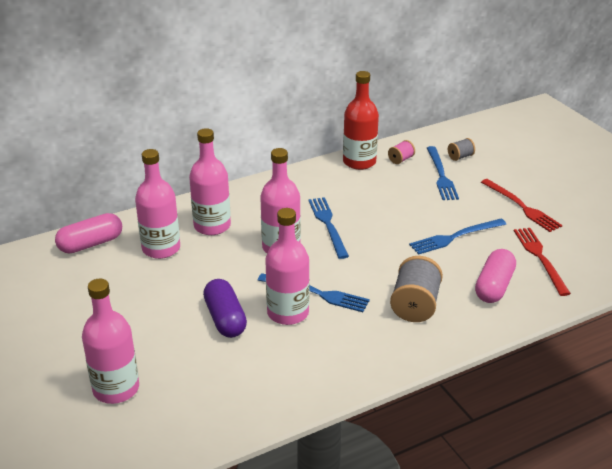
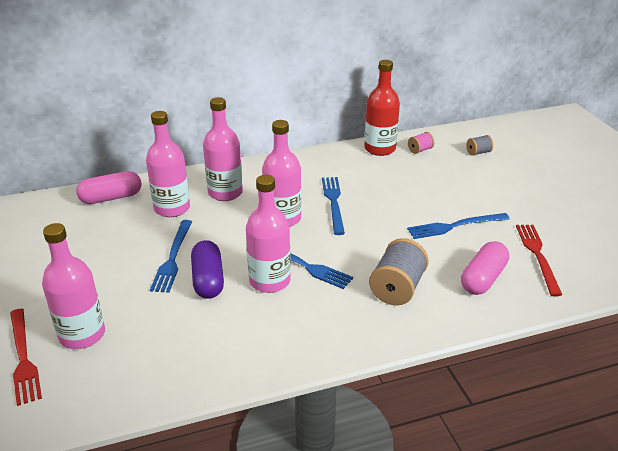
camera: 10 degrees right, 0 degrees up
blue fork [427,146,459,200] -> blue fork moved to [150,220,192,293]
red fork [481,179,562,232] -> red fork moved to [10,309,42,406]

